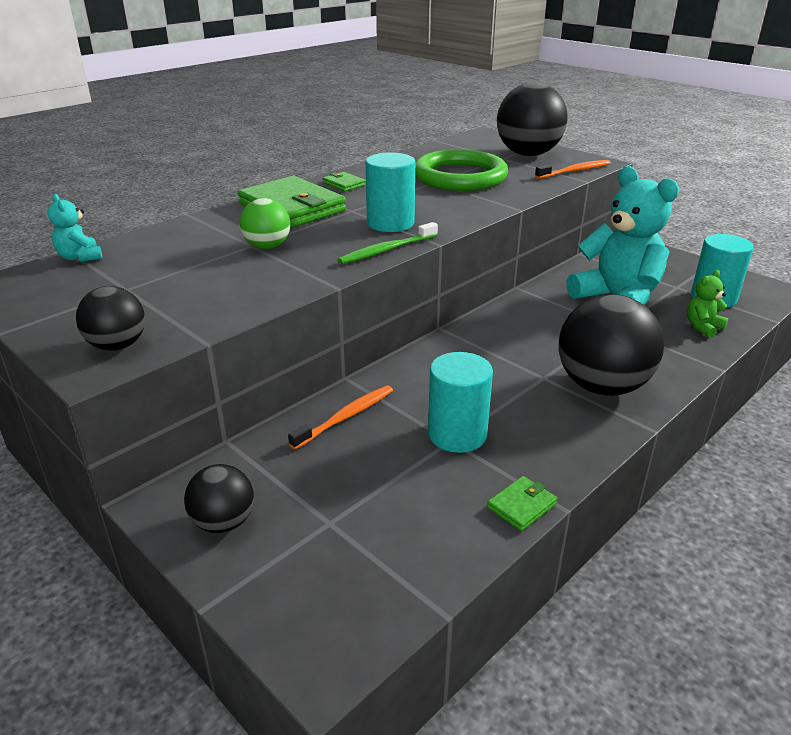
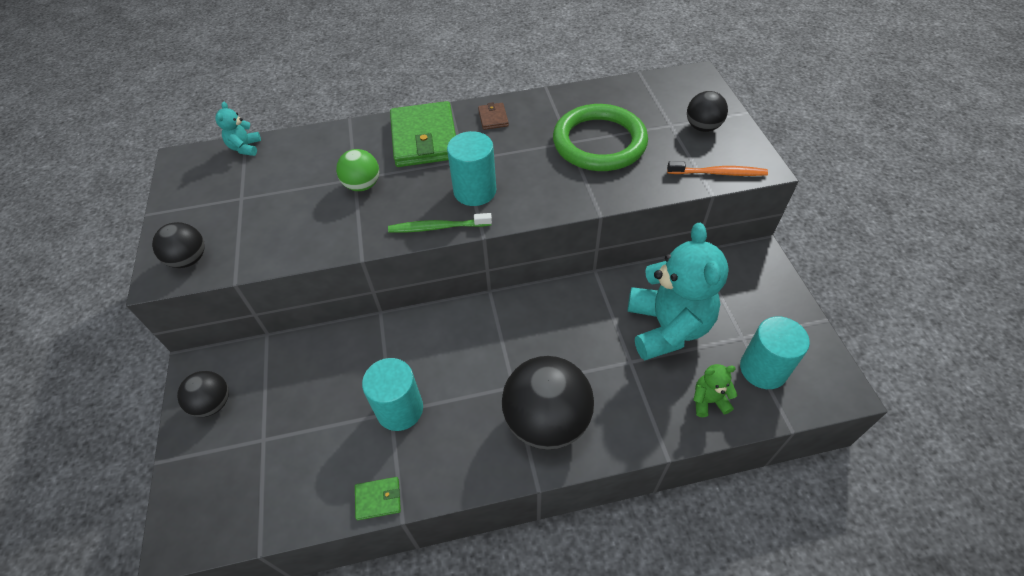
camera: 35 degrees right, 20 degrees up
orange toothbrush [288,385,393,449] -> none
green wallet [323,172,366,192] -> brown wallet [478,102,509,130]
black ball [497,82,568,156] -> black ball [687,91,728,132], size x0.53

